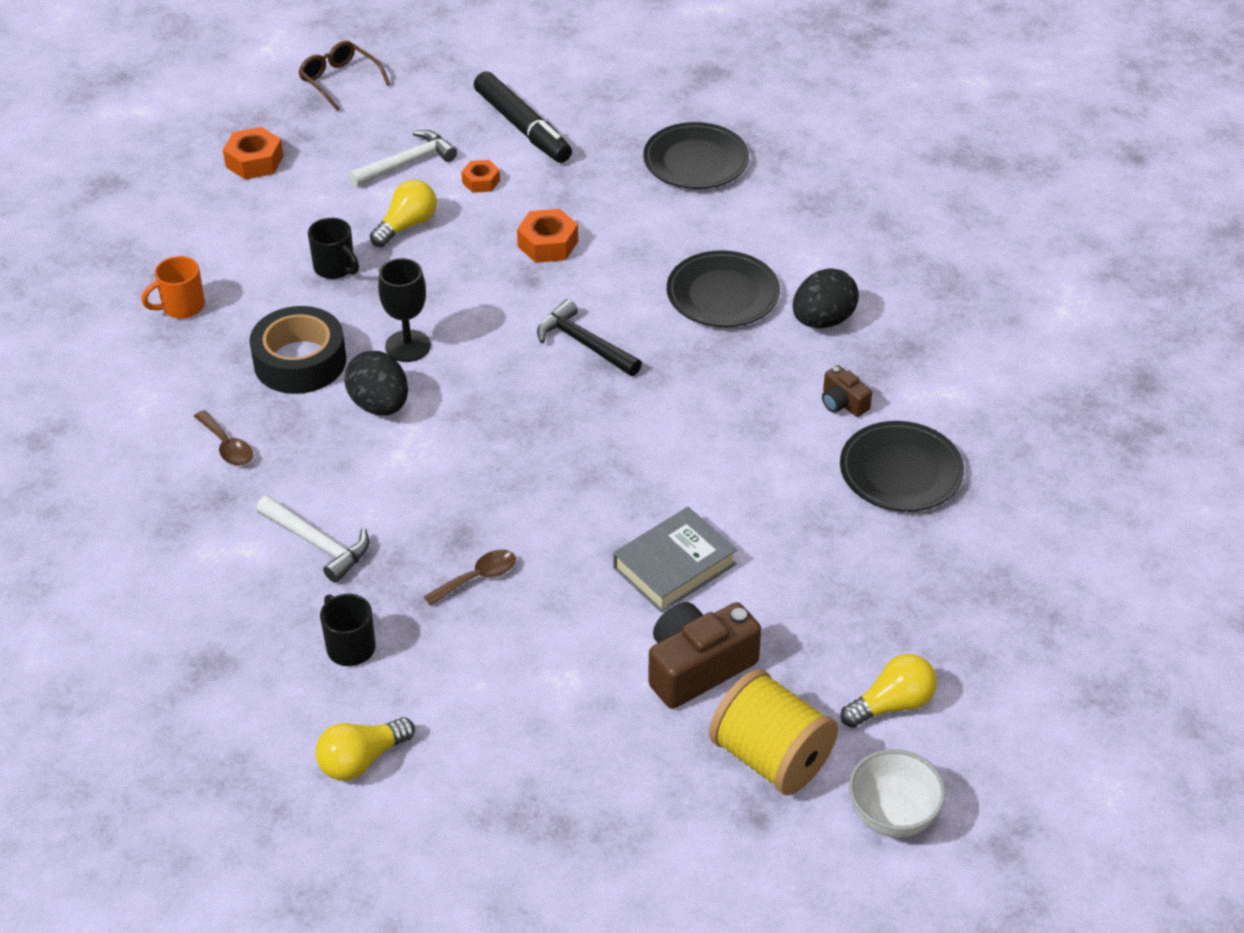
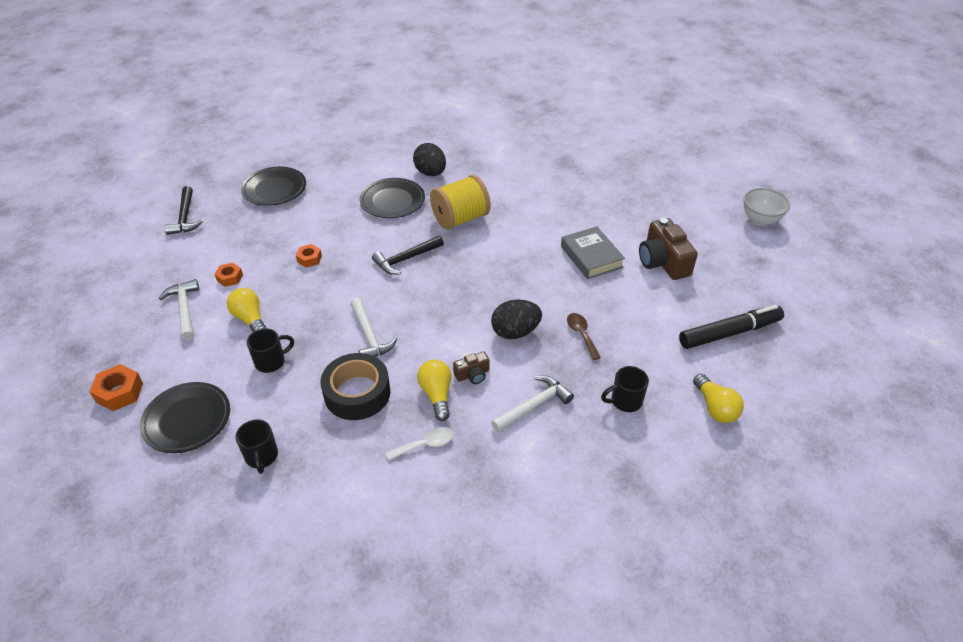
camera: 75 degrees left, 0 degrees up
orange mug [141,256,205,319] -> black mug [236,419,278,474]
brown spoon [194,410,253,466] -> white spoon [386,427,453,461]
brown glasses [298,41,391,111] -> none
black egg [344,351,408,415] -> black egg moved to [491,300,542,339]
black goblet [378,258,431,362] -> white hammer [350,298,397,357]
black marker [474,71,572,163] -> black marker moved to [679,305,784,349]
orange nut [517,209,578,263] -> orange nut [296,244,322,267], size x0.64
yellow spool [709,669,838,795] -> yellow spool moved to [430,175,491,230]
brown camera [822,365,872,417] -> brown camera moved to [453,351,489,384]
black plate [840,421,964,512] -> black plate moved to [140,382,230,453]
yellow light bulb [841,654,937,728] -> yellow light bulb moved to [417,360,451,421]
none -> black hammer [164,186,203,235]

